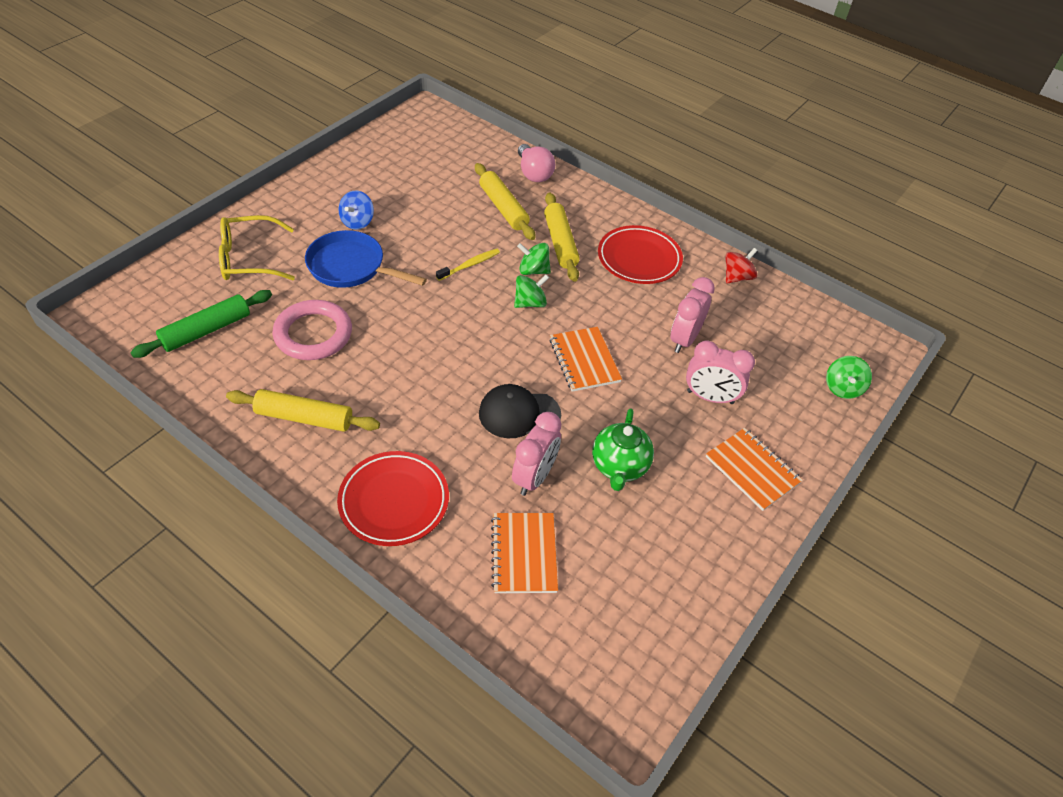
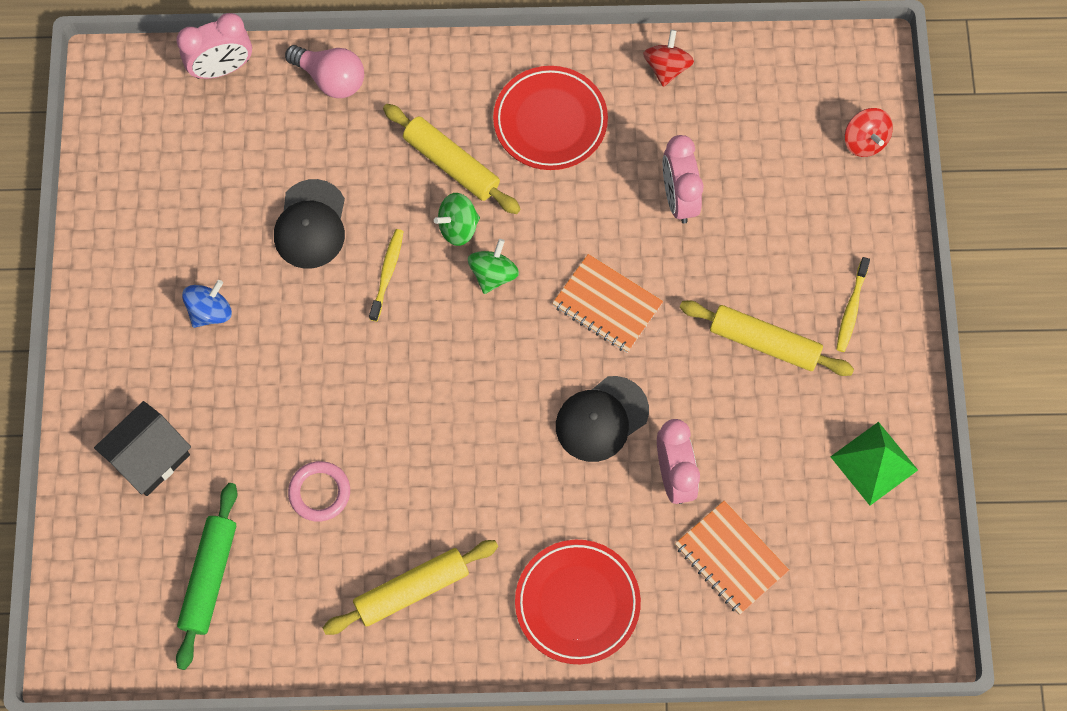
camera: 35 degrees left, 20 degrees up
yellow glasses [219,215,295,280] -> black house [94,401,191,496]
pink ring [272,300,352,360] -> pink ring [288,461,350,522], size x0.62
blue pan [305,230,427,288] -> none
blue spinning top [338,190,374,230] -> blue spinning top turned 120 degrees counterclockwise [182,280,232,328]
yellow rolling pin [475,163,536,240] -> yellow rolling pin moved to [680,300,854,376]
green teapot [592,408,654,491] -> none
pink clock [686,341,755,404] -> pink clock moved to [176,13,252,79]
orange notebook [706,428,803,511] -> yellow toothbrush [836,257,870,352]
green spinning top [826,356,872,399] -> red spinning top [845,108,893,157]
none -> black cap [274,179,345,269]
none -> green pyramid [830,422,918,505]

